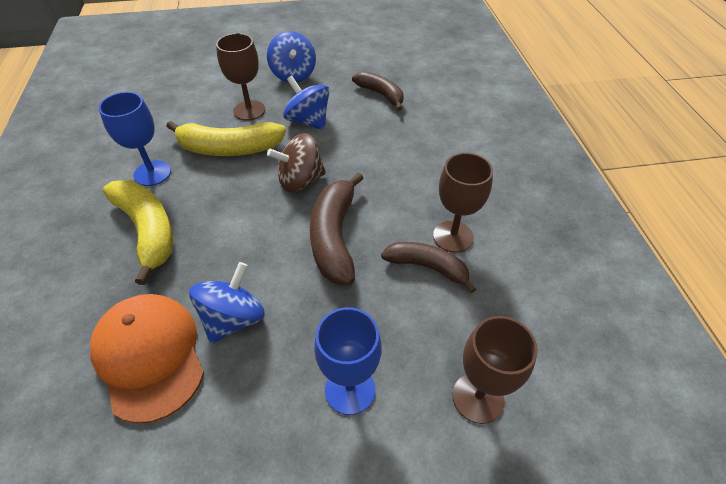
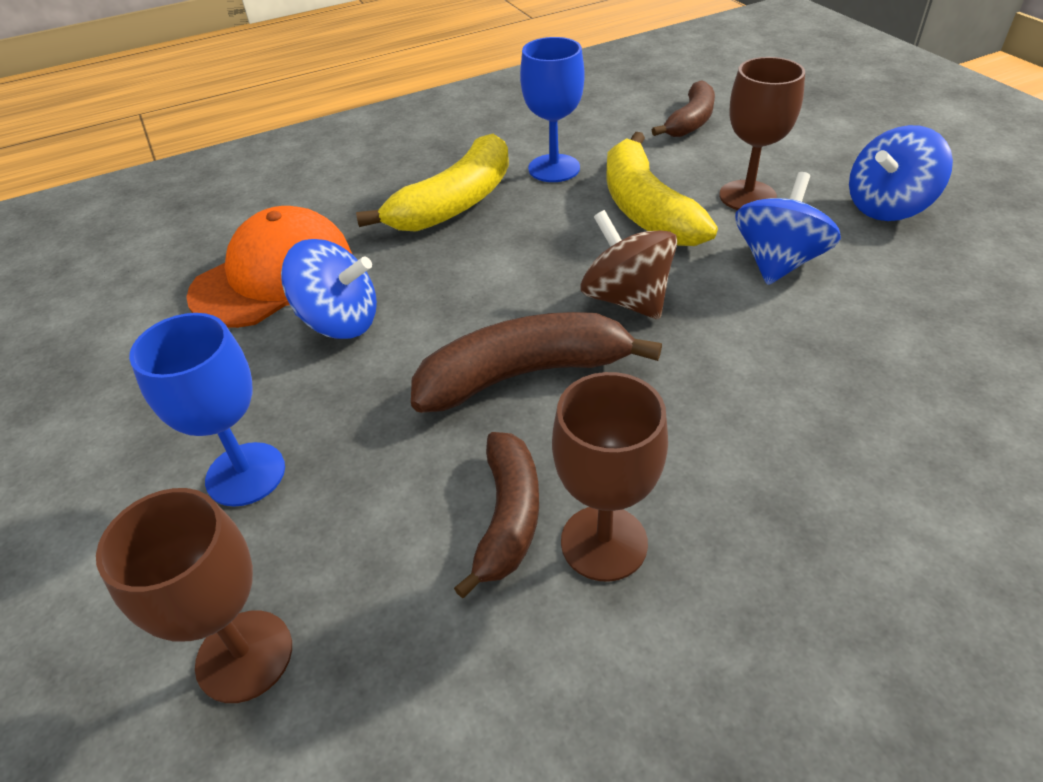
camera: 75 degrees right, 5 degrees down
brown banana [352,71,403,111] -> brown banana moved to [652,80,715,137]

